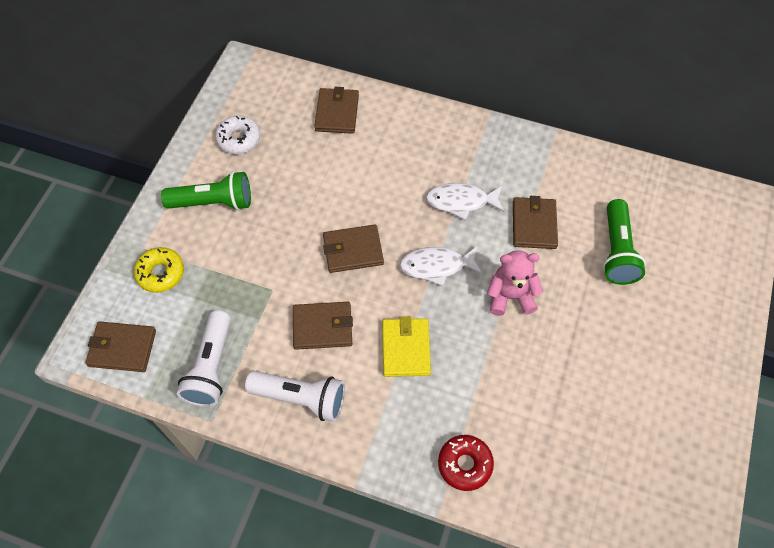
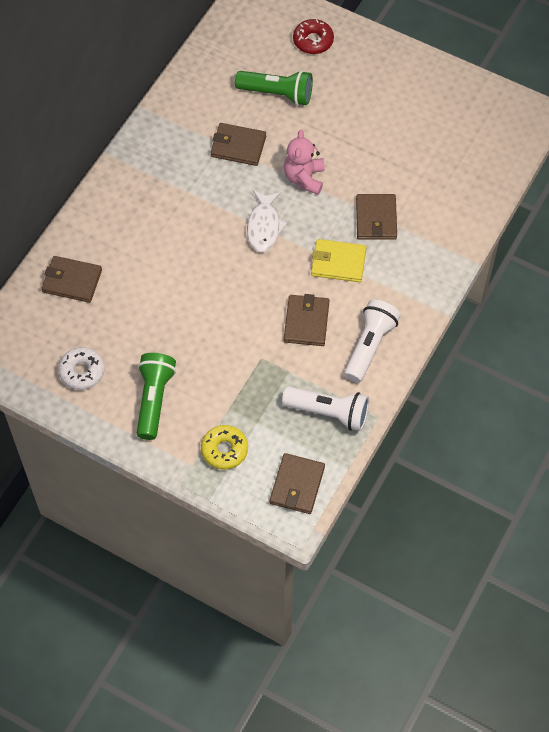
camera: 80 degrees left, 0 degrees up
brown wallet [323,224,384,273] -> brown wallet moved to [356,194,397,240]
white fish [426,183,504,220] -> none
red donut [438,435,494,491] -> red donut moved to [293,19,334,54]

